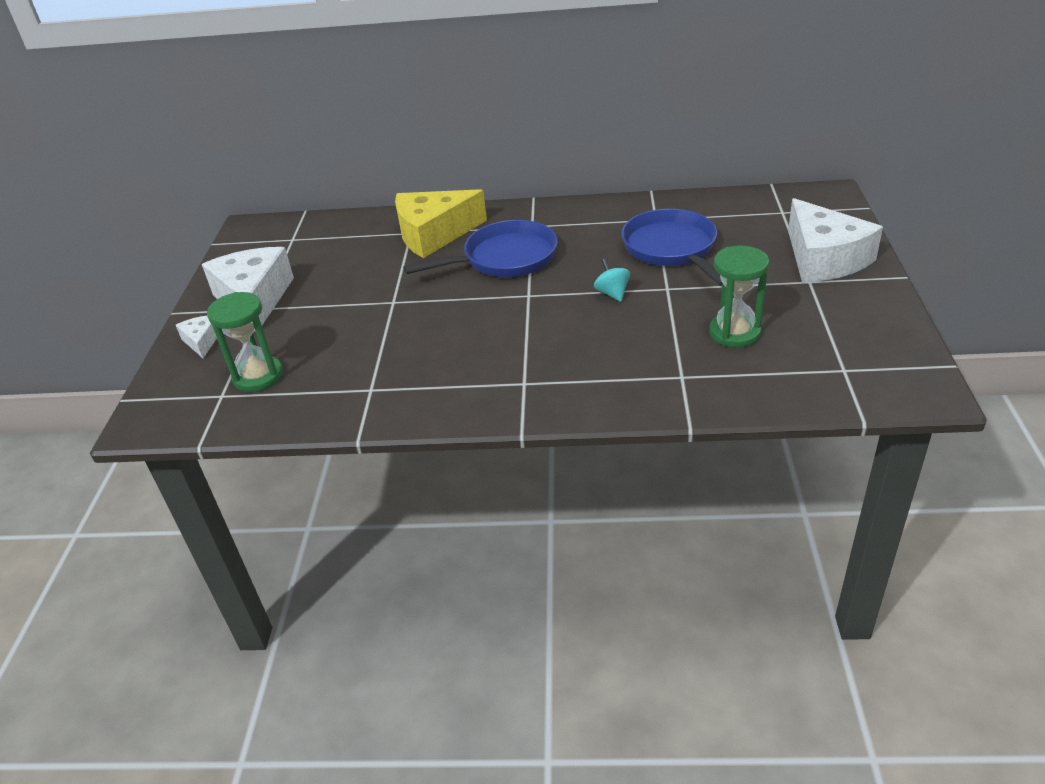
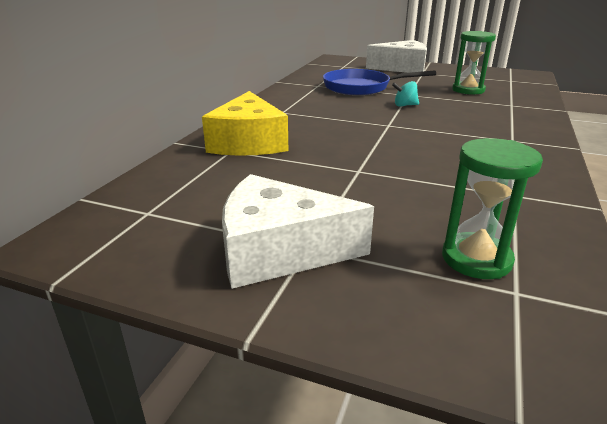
camera: 75 degrees left, 10 degrees down
white cheese [176,316,217,358] -> none
blue pan [403,220,558,277] -> none

